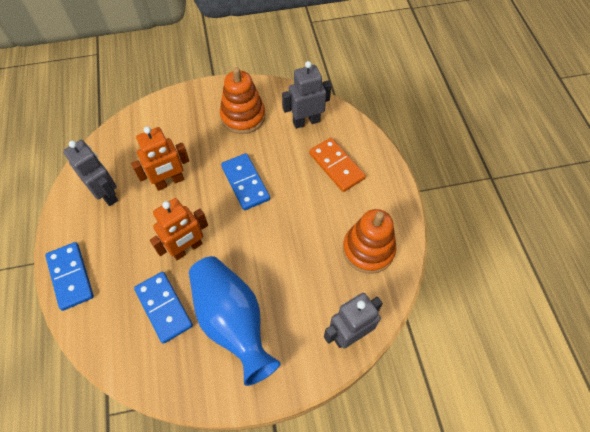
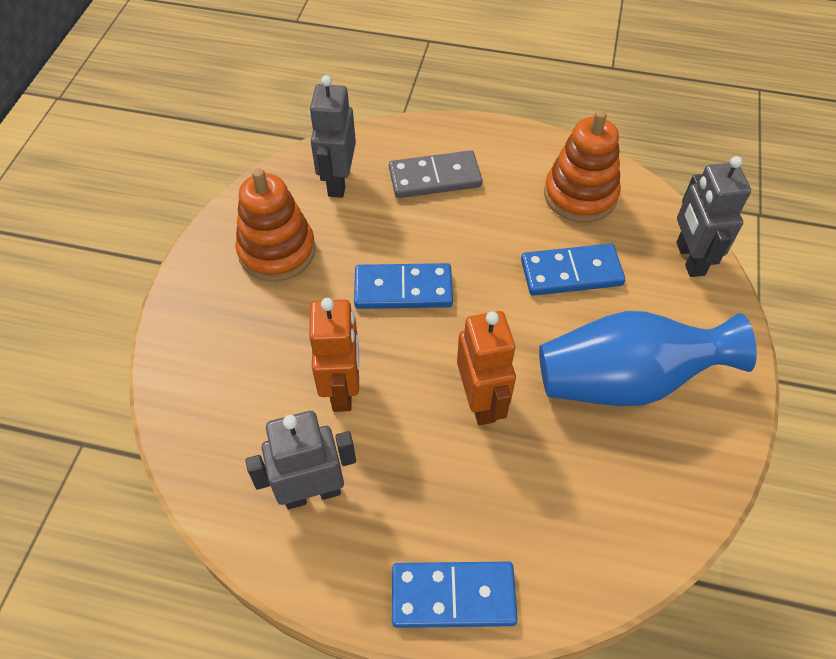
camera: 65 degrees left, 5 degrees down
blue domino [134,272,193,344] -> blue domino moved to [521,243,625,296]
orange domino [309,138,366,192] -> grey domino [389,150,482,198]

